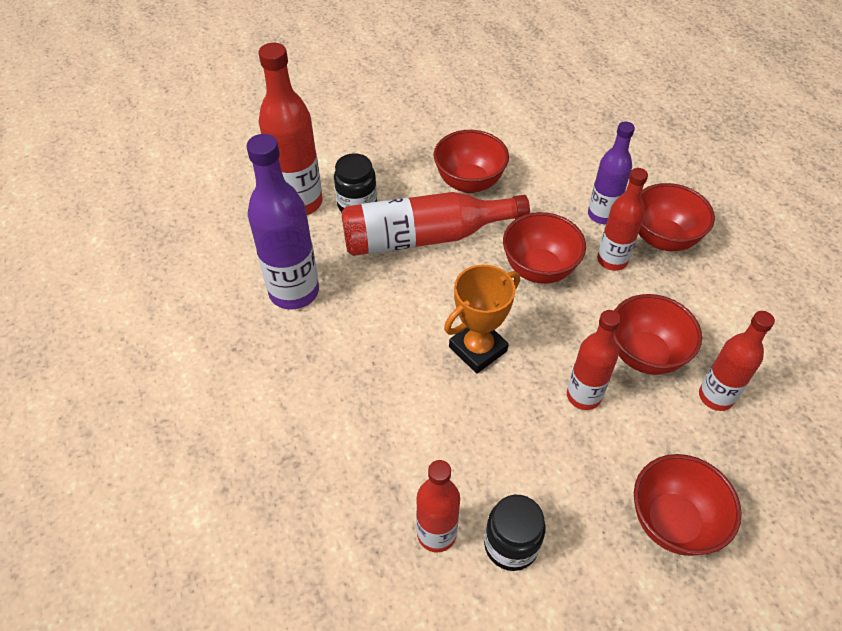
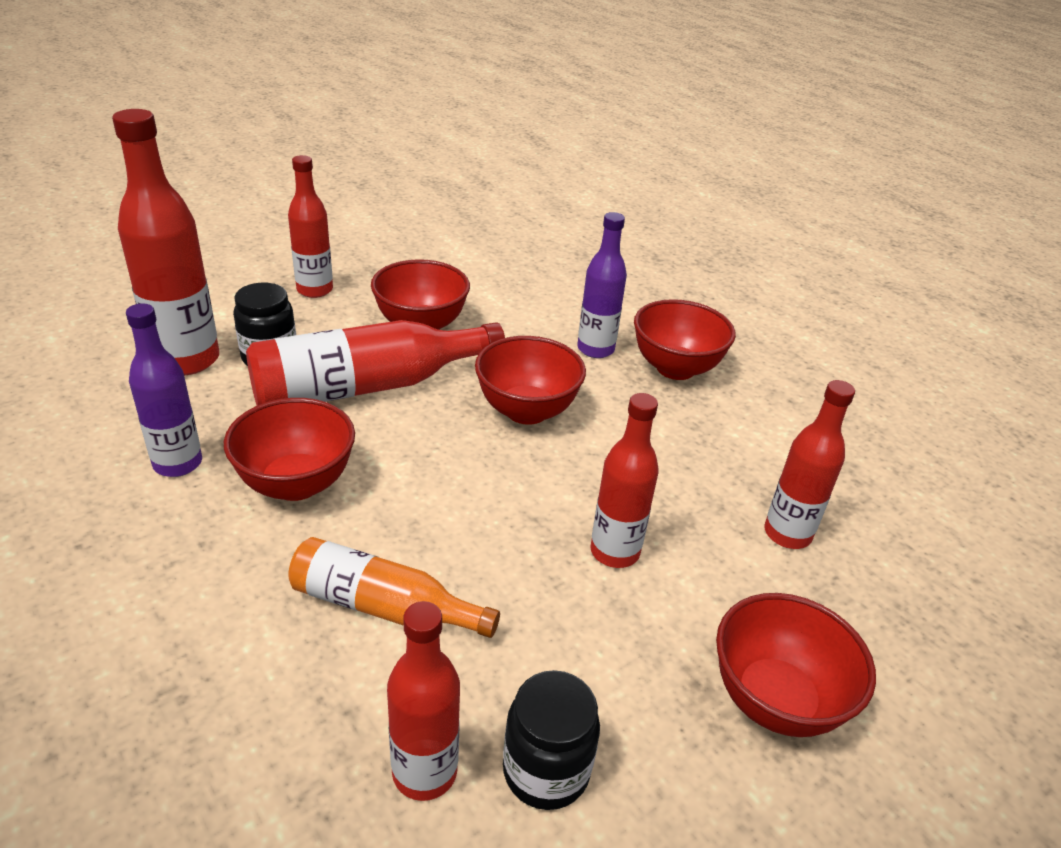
camera: 15 degrees left, 15 degrees down
purple bottle [246,134,319,310] -> purple bottle [126,303,202,477], size x0.63
orange trophy [444,264,520,373] -> none
red bottle [597,168,648,271] -> red bottle moved to [288,155,333,298]
red bowl [614,294,702,375] -> red bowl moved to [224,398,355,501]
none -> orange bottle [288,537,500,638]

